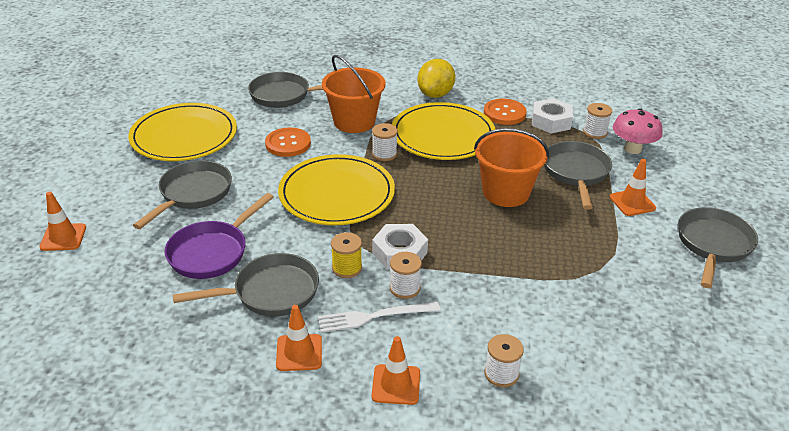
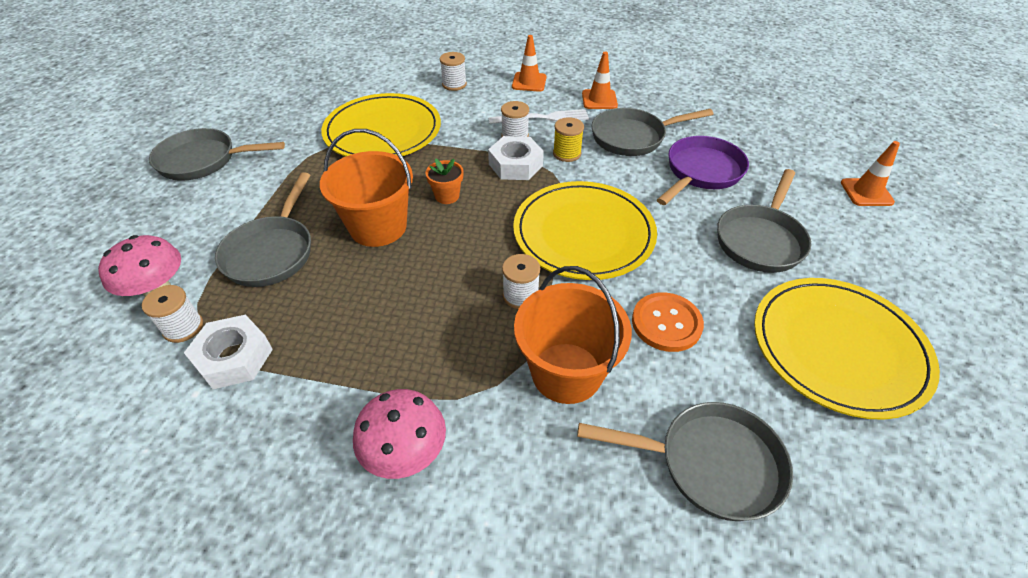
camera: 175 degrees left, 10 degrees up
yellow plate [392,102,496,160] -> yellow plate moved to [321,93,441,157]
yellow lemon [417,59,455,98] -> pink mushroom [353,389,446,479]
orange button [484,99,527,125] -> none
orange traffic cone [610,159,656,216] -> none
grey pan [678,207,758,288] -> grey pan turned 60 degrees clockwise [149,128,285,181]
none -> orange flower pot [425,158,463,204]

